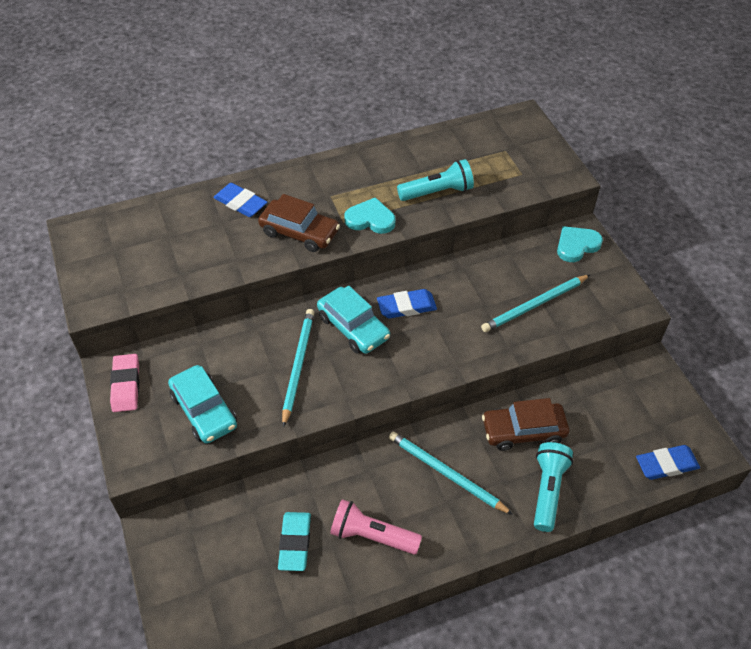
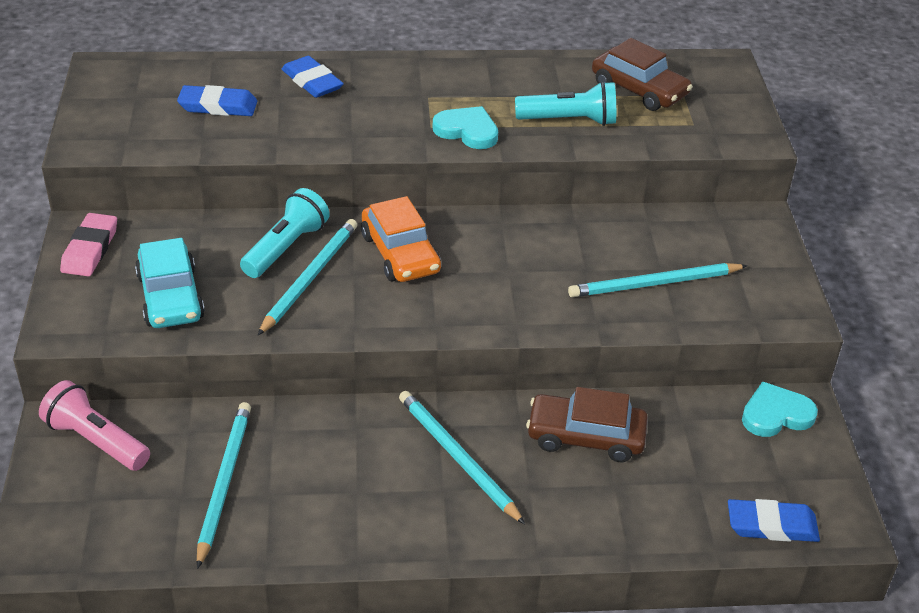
camera: 15 degrees right, 10 degrees down
brown car [258,194,340,252] -> brown car moved to [592,38,693,111]
turquoise eraser [278,512,311,571] -> turquoise pencil [197,402,251,569]
turquoise car [317,286,390,354] -> orange car [361,196,441,282]
pink flashlight [330,499,422,555] -> pink flashlight moved to [39,380,150,471]
blue eraser [377,289,437,318] -> blue eraser moved to [177,85,257,116]
turquoise flashlight [534,442,573,532] -> turquoise flashlight moved to [240,188,330,278]
turquoise heart [557,226,603,262] -> turquoise heart moved to [742,381,818,437]

